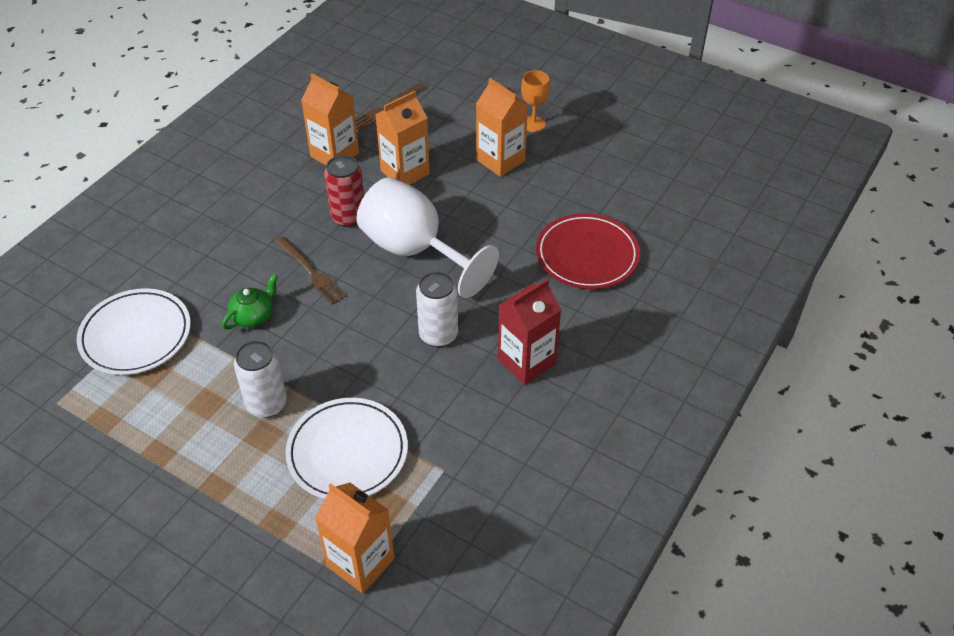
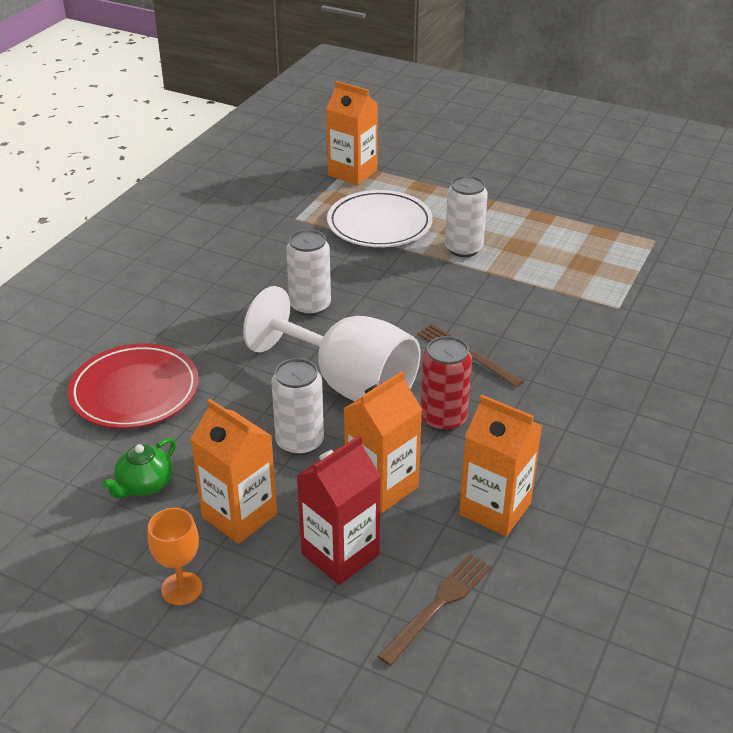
camera: 175 degrees right, 10 degrees down
white plate [76,288,191,375] -> none
green teapot [222,274,278,329] -> green teapot moved to [102,438,176,498]
red carton [498,279,561,385] -> red carton moved to [297,436,381,585]
none -> white can [271,358,324,456]

